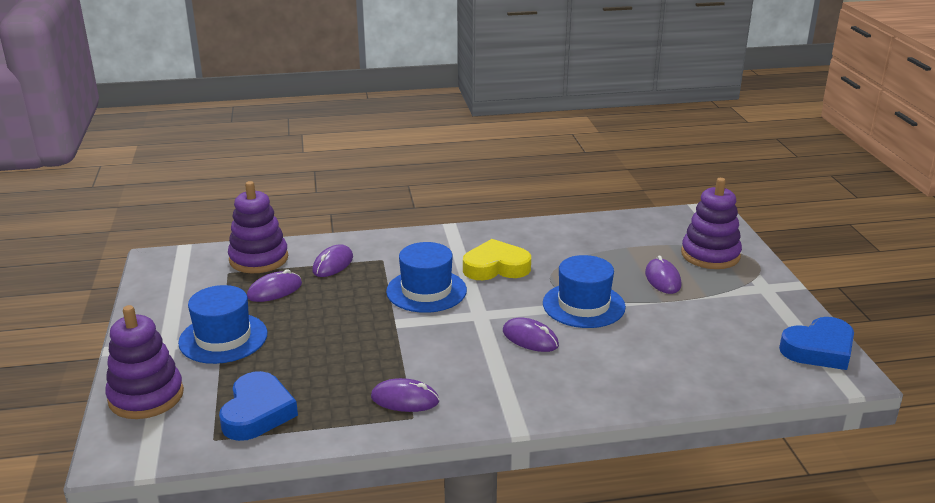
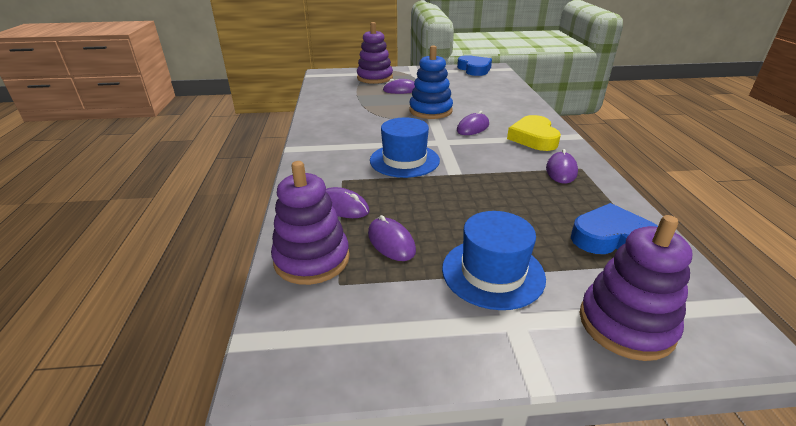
camera: 85 degrees left, 5 degrees up
yellow heart [463,239,531,280] -> yellow heart moved to [507,115,561,151]
blue hat [543,255,626,328] -> blue stacking toy [409,45,453,119]

